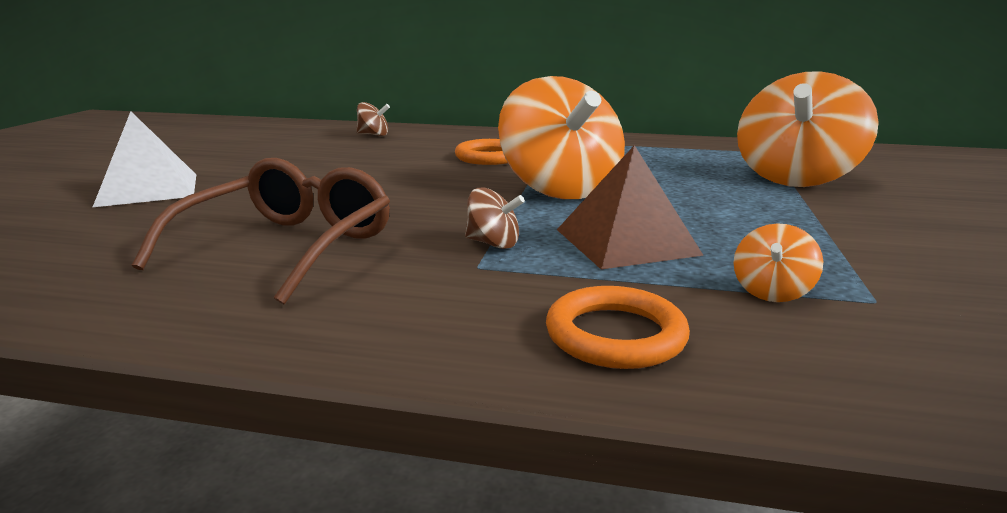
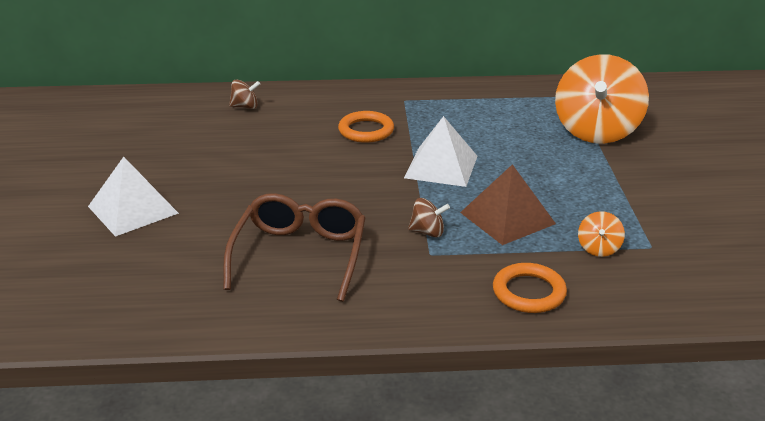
camera: 15 degrees left, 10 degrees up
orange spinning top [498,76,625,199] -> white pyramid [404,116,478,187]

